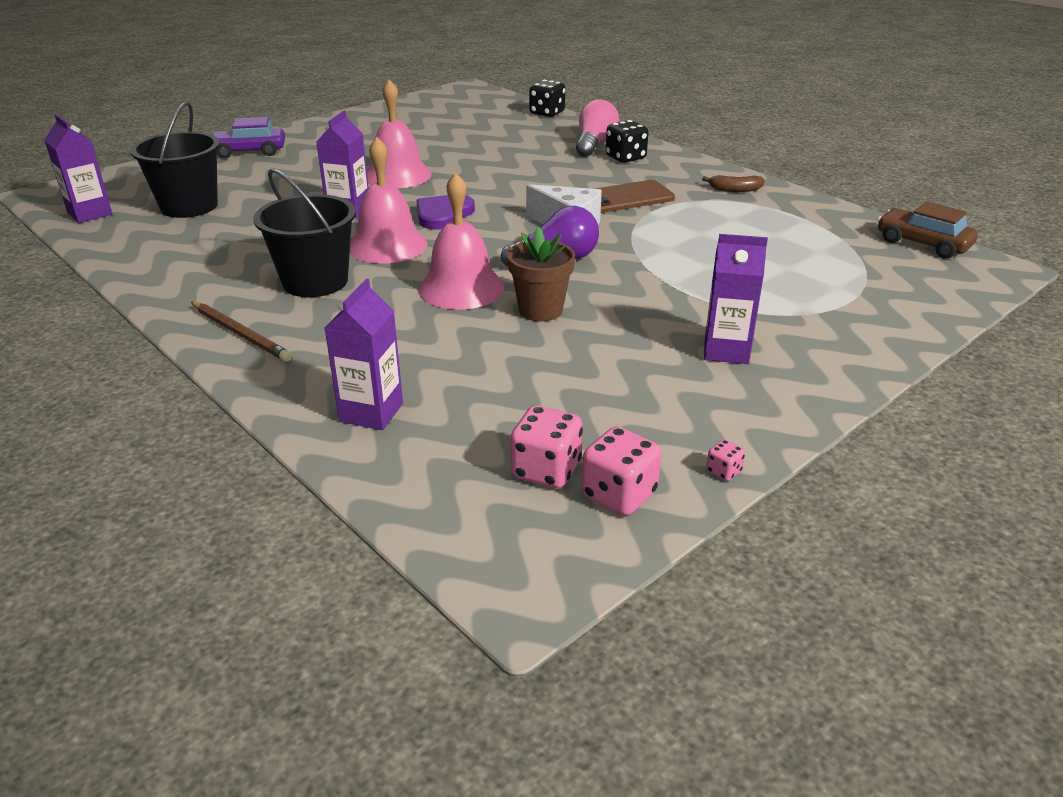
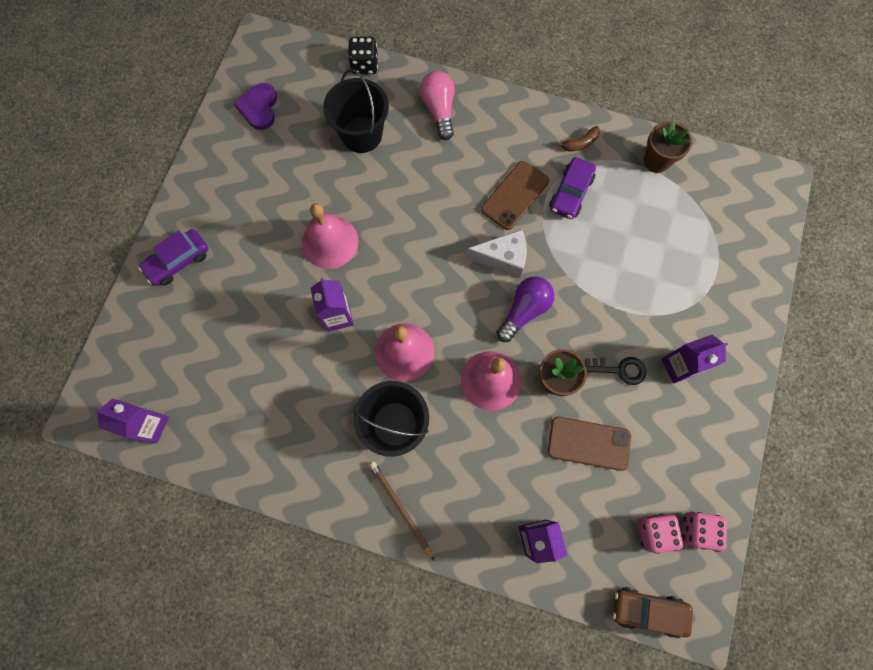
camera: 30 degrees left, 40 degrees up
black bucket [130,102,220,218] -> black bucket moved to [323,69,389,153]
brown pencil [191,302,292,362] -> brown pencil turned 135 degrees counterclockwise [369,462,434,560]
purple heart [417,195,475,229] -> purple heart moved to [234,83,277,130]
black dice [606,120,648,163] -> none
pink dice [706,439,745,481] -> none
brown car [877,201,978,259] -> brown car moved to [613,587,693,638]
none -> brown phone [548,417,631,471]
none -> purple car [549,157,596,219]
none -> black key [585,357,647,385]
none -> brown flower pot [644,121,692,173]

